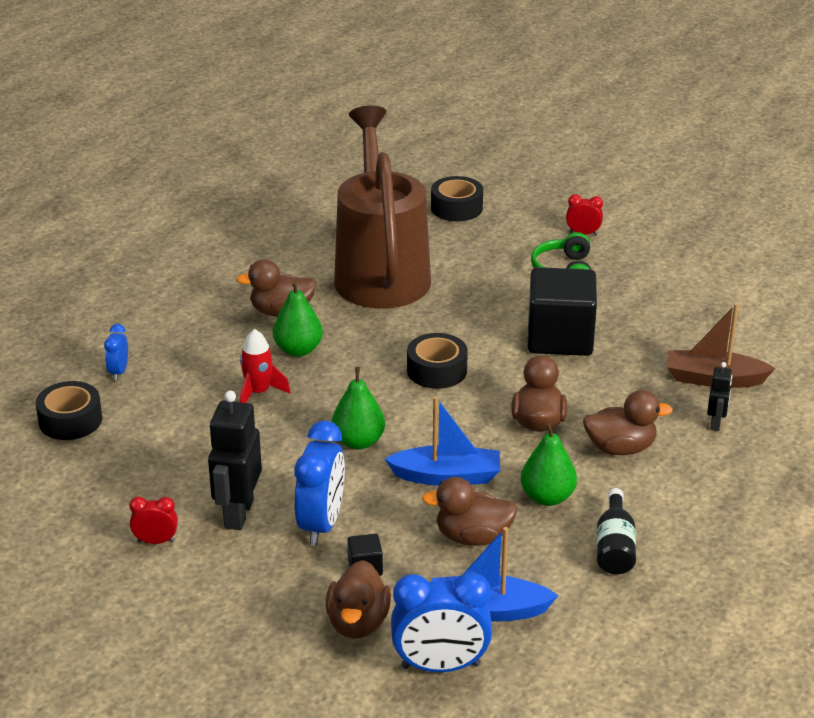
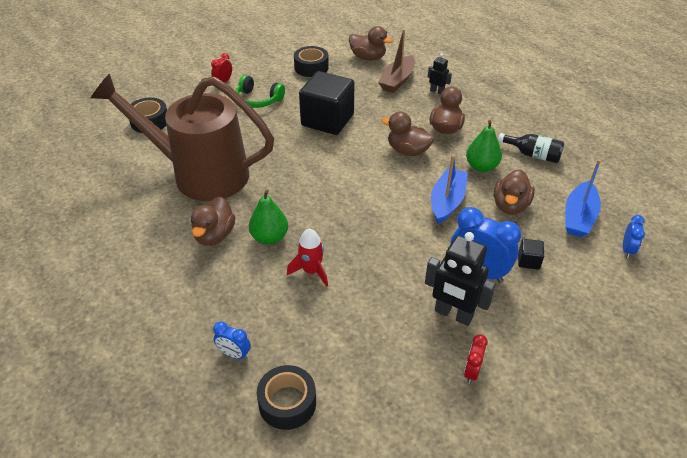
camera: 70 degrees left, 10 degrees up
brown duck [325,560,391,639] -> brown duck moved to [349,26,393,61]
green pear [331,367,385,450] -> none
blue clock [391,572,492,672] -> blue clock [623,215,645,258], size x0.51
black tape [407,333,468,389] -> black tape moved to [294,46,329,77]

